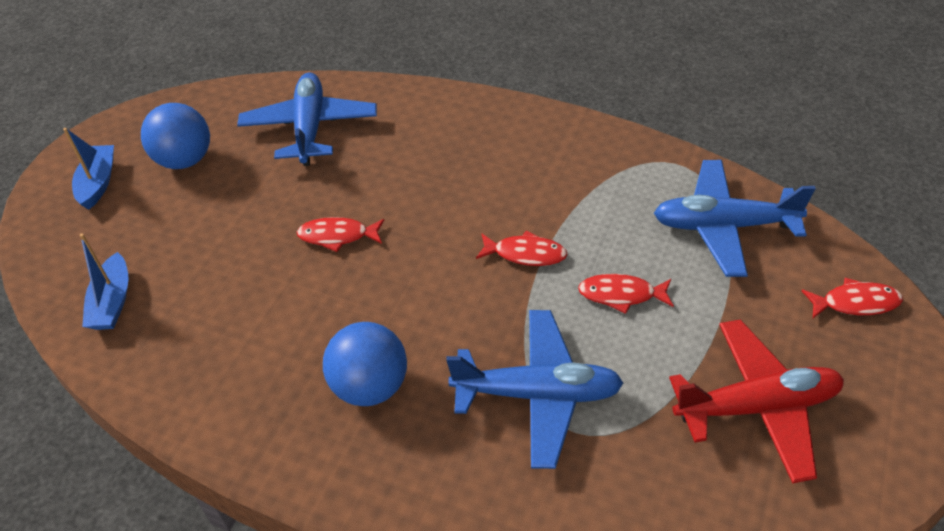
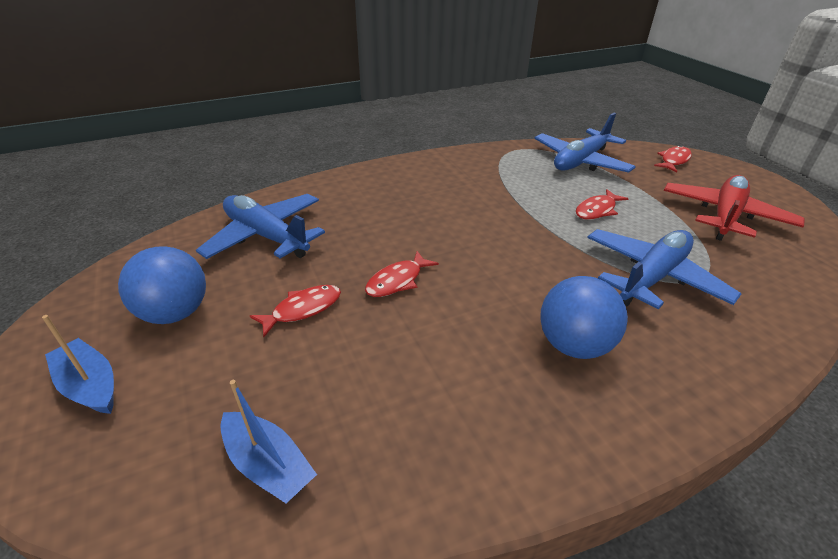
camera: 50 degrees left, 10 degrees down
red fish [476,230,568,266] -> red fish moved to [250,285,341,337]

